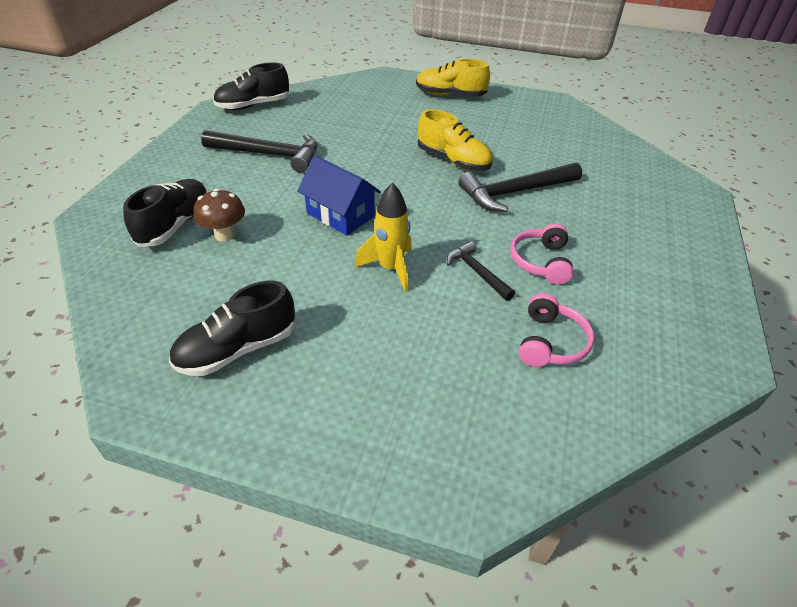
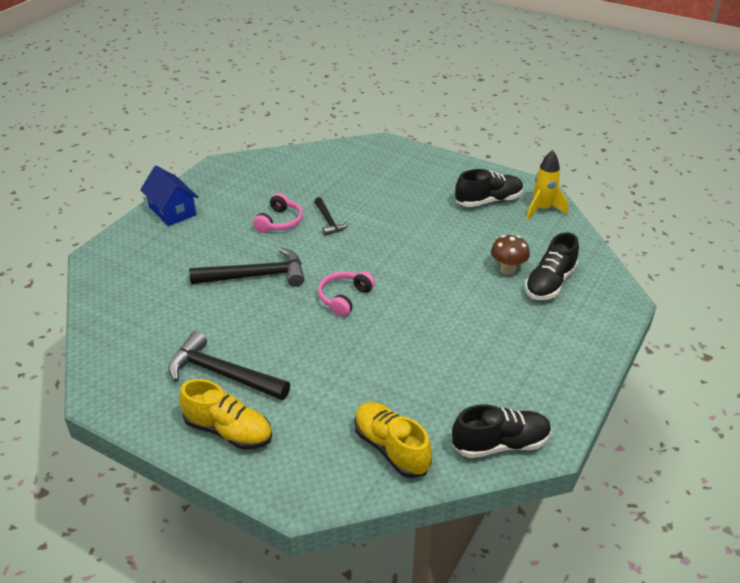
camera: 165 degrees left, 5 degrees down
black hammer [201,130,317,173] -> black hammer moved to [168,331,290,400]
blue house [297,155,381,235] -> blue house moved to [140,166,199,226]
yellow rocket [355,183,412,292] -> yellow rocket moved to [526,150,568,220]
yellow shoe [418,109,493,171] -> yellow shoe moved to [354,402,432,478]
pink headphones [519,293,595,367] -> pink headphones moved to [318,271,375,317]

